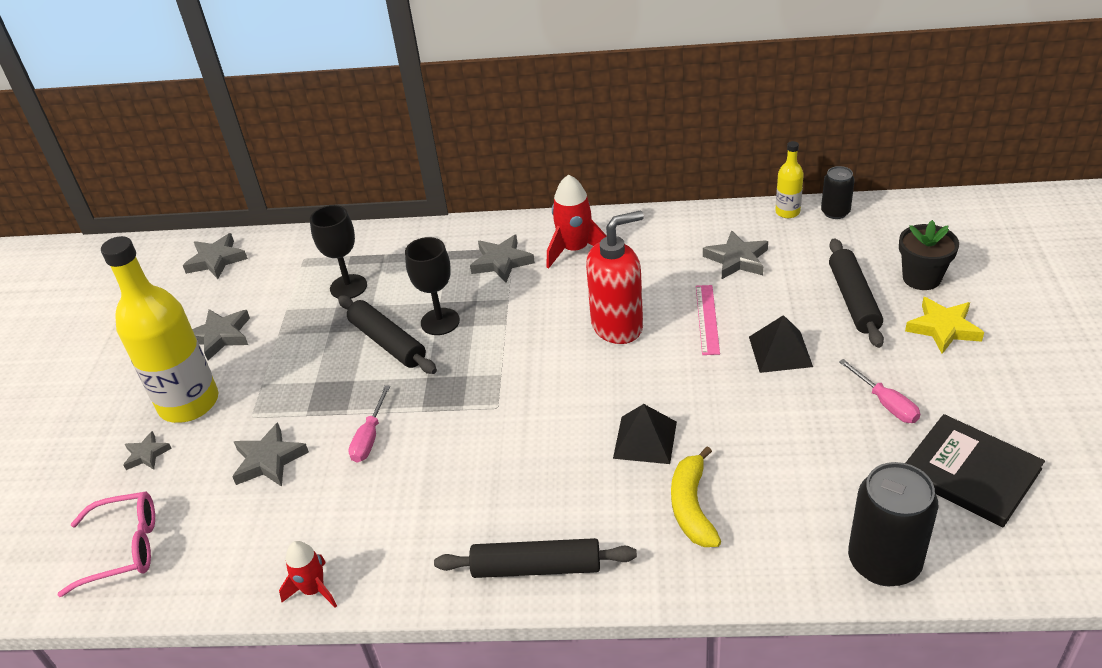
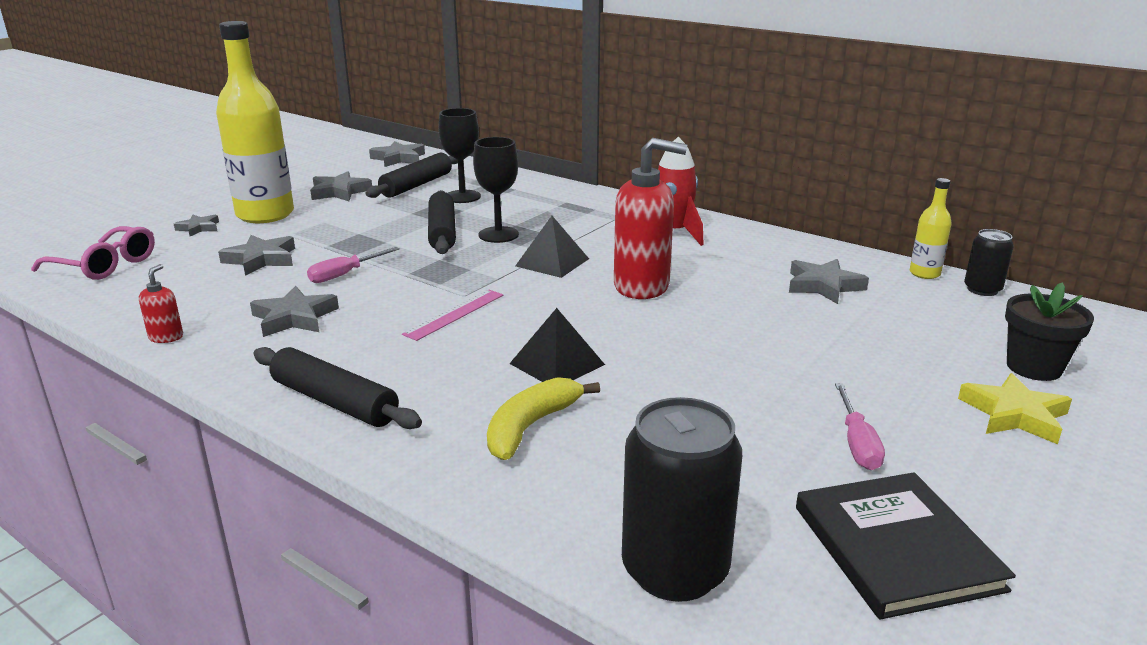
camera: 30 degrees right, 15 degrees down
red rocket [279,541,337,608] -> red soap dispenser [139,264,183,343]
grey star [470,235,535,282] -> grey star moved to [250,286,339,337]
pink ruler [696,285,720,355] -> pink ruler moved to [402,289,503,341]
black pyramid [749,315,813,373] -> black pyramid moved to [515,216,589,278]
black rolling pin [829,238,884,348] -> black rolling pin moved to [366,153,458,198]

